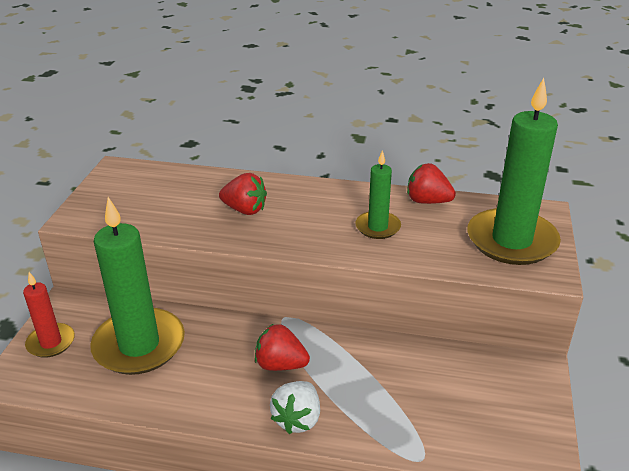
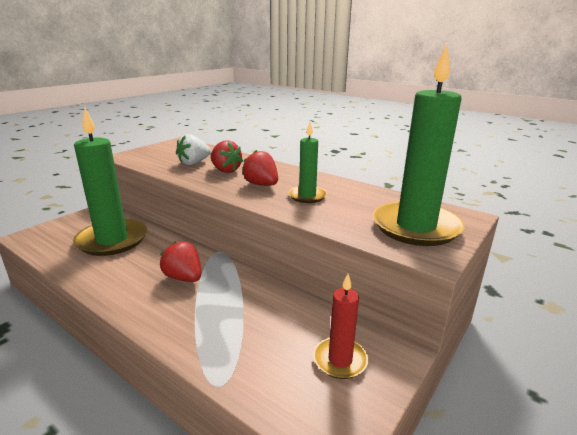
camera: 25 degrees right, 10 degrees down
red candle [23,272,75,358] -> red candle moved to [313,274,368,379]
white strawberry [270,381,320,434] -> white strawberry moved to [176,134,211,165]
red strawberry [407,163,456,204] -> red strawberry moved to [242,150,278,186]

